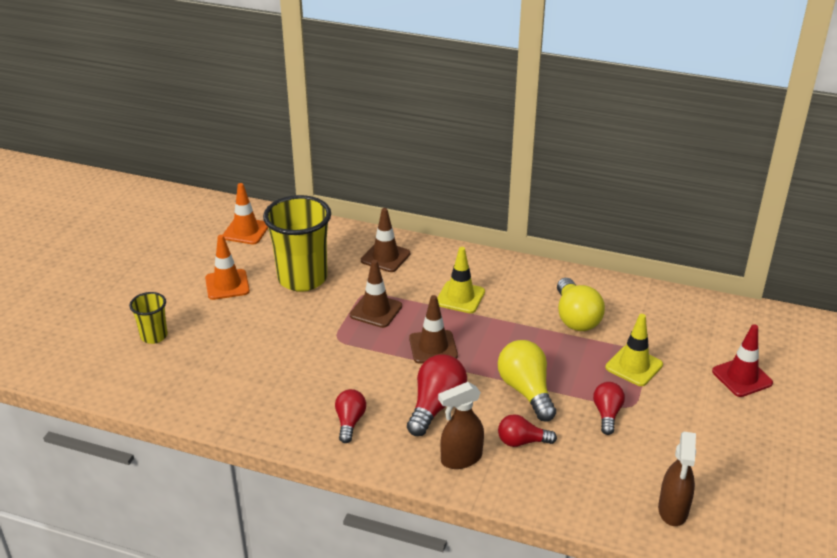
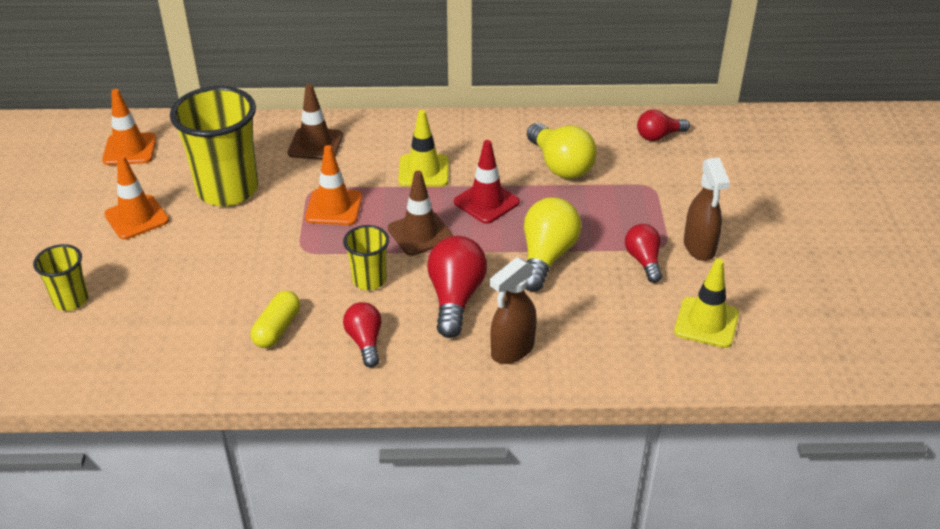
camera: 20 degrees left, 5 degrees up
brown traffic cone [350,260,402,328] -> orange traffic cone [305,145,362,225]
yellow light bulb [498,340,556,422] -> yellow light bulb turned 60 degrees clockwise [524,197,581,291]
red light bulb [498,414,557,447] -> red light bulb moved to [637,110,690,141]
yellow traffic cone [605,314,663,386] -> yellow traffic cone moved to [674,258,739,348]
brown spray bottle [658,432,696,526] -> brown spray bottle moved to [684,158,730,261]
red traffic cone [712,325,773,397] -> red traffic cone moved to [454,140,520,224]
none -> yellow capsule [251,291,300,348]
none -> yellow cup [343,225,389,290]

